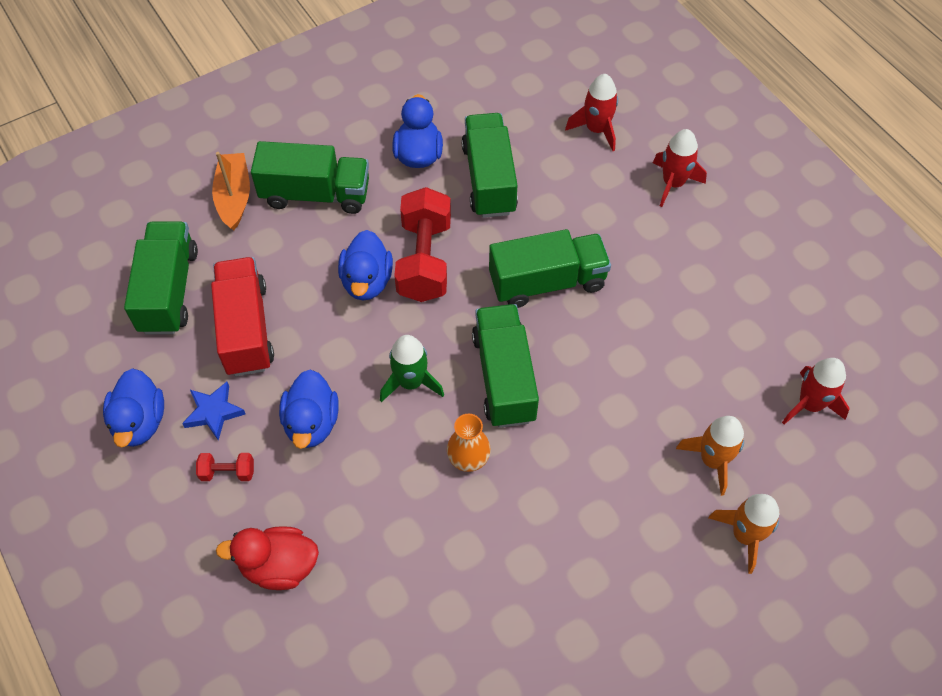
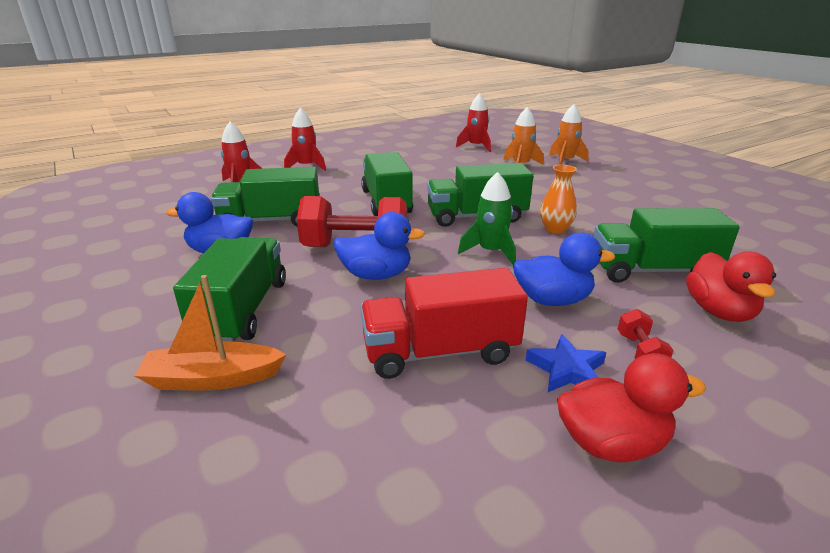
camera: 90 degrees left, 30 degrees down
blue duck [103,369,164,447] -> red duck [557,353,706,462]
green truck [124,221,198,335] -> green truck moved to [594,208,740,283]

